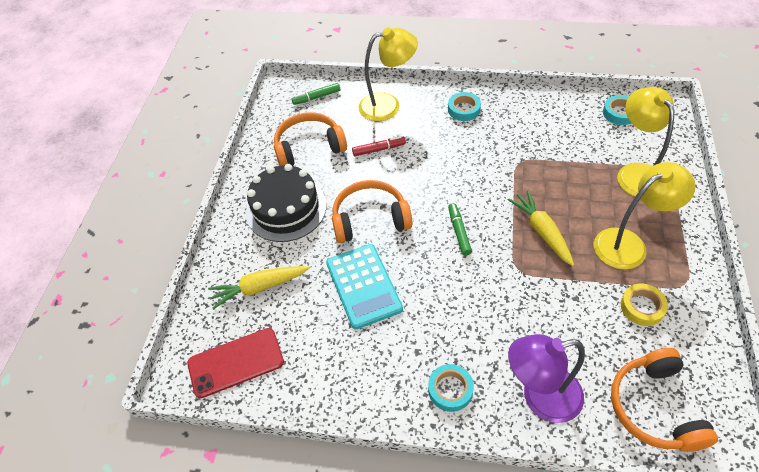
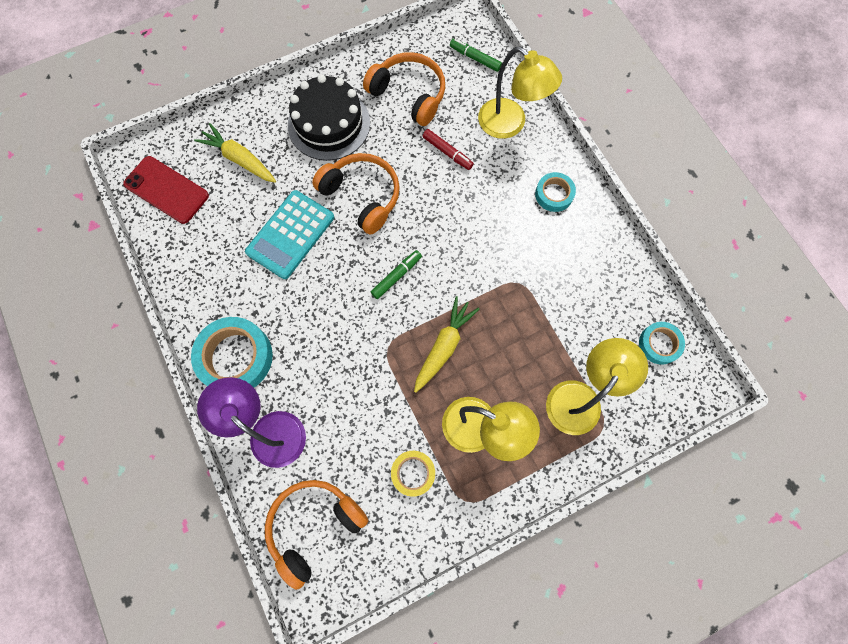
camera: 50 degrees right, 20 degrees up
turquoise tape [428,364,474,412] -> turquoise tape [191,317,273,388], size x1.78

